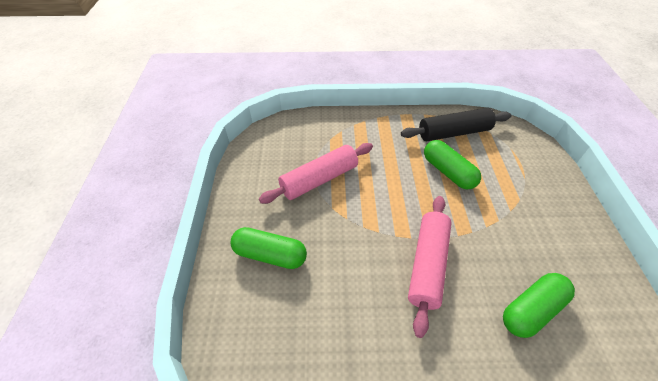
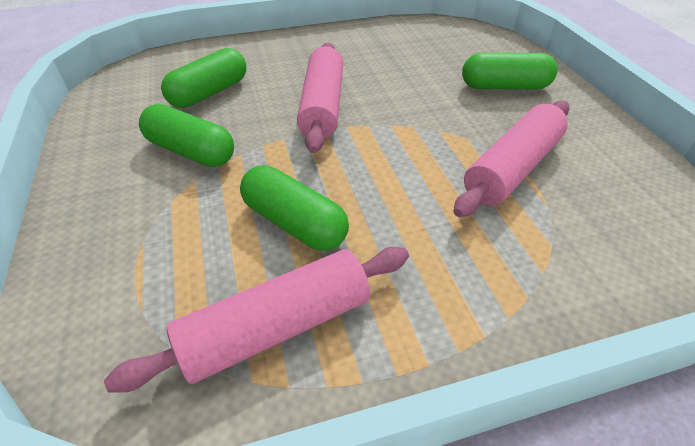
camera: 165 degrees right, 5 degrees down
black rolling pin [401,108,511,141] -> pink rolling pin [104,247,409,393]
none -> green capsule [139,104,234,167]

